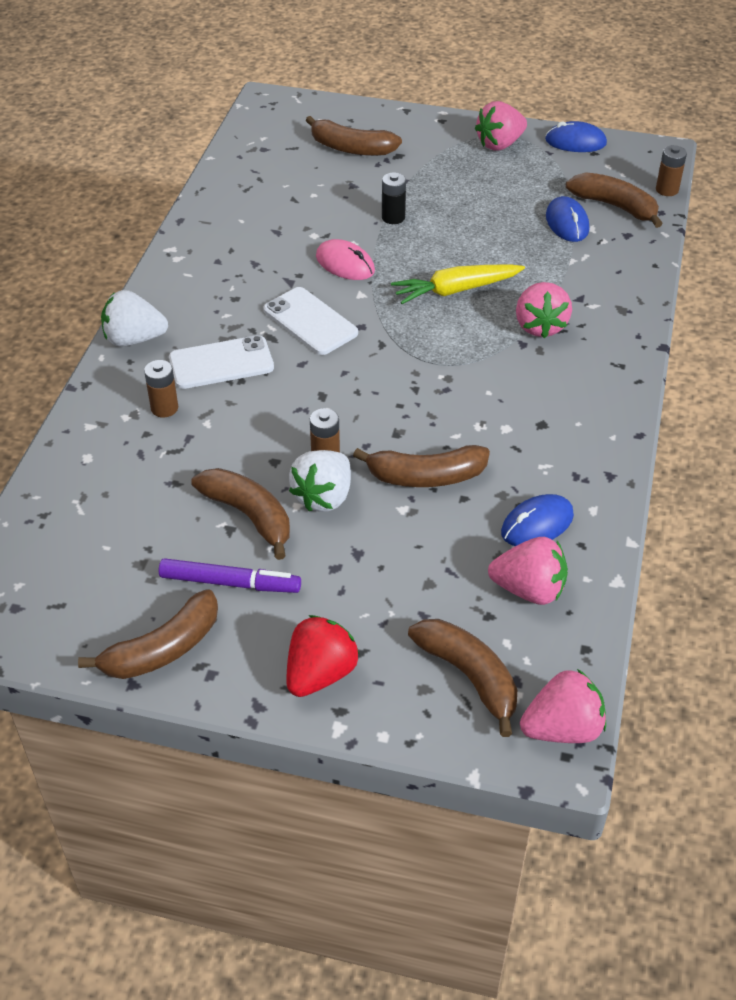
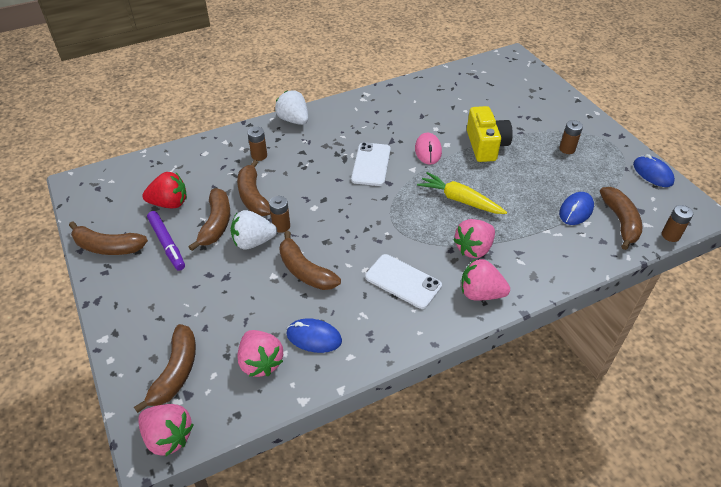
camera: 50 degrees right, 0 degrees up
white phone [169,335,274,389] -> white phone moved to [365,254,442,309]
red strawberry [286,615,359,697] -> red strawberry moved to [142,172,187,208]
brown banana [306,116,402,156] -> brown banana moved to [237,160,271,216]
black battery [382,172,406,224] -> yellow camera [467,106,513,162]
pink strawberry [475,101,527,150] -> pink strawberry moved to [461,259,510,300]
none -> brown battery [559,120,583,154]

